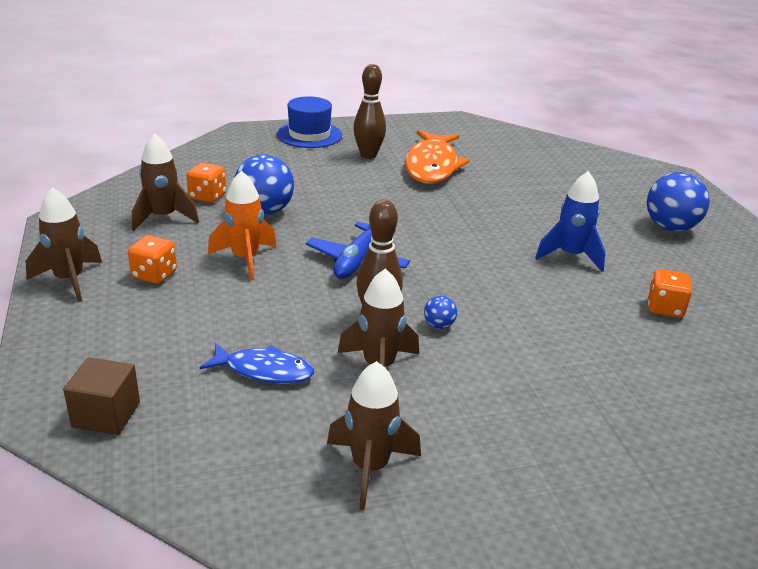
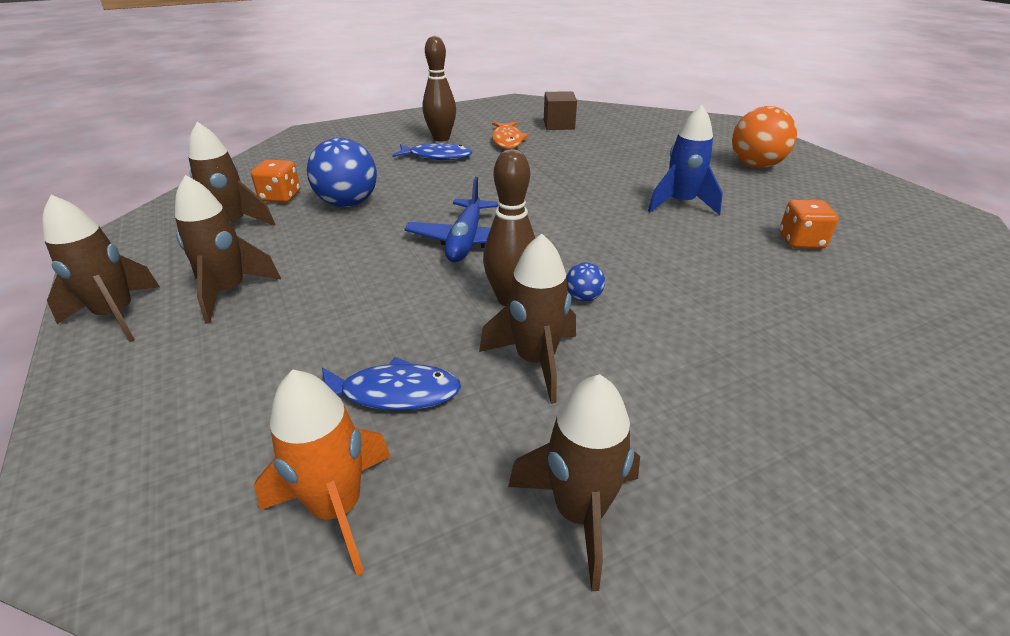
camera: 10 degrees left, 5 degrees up
brown cube [63,357,140,435] -> brown cube moved to [544,91,577,130]
orange dice [128,235,177,284] -> brown rocket [175,175,281,323]
orange rocket [208,171,277,280] -> orange rocket moved to [254,370,391,576]
blue hat [277,96,342,148] -> none
orange fish [405,130,469,184] -> orange fish [492,122,529,149], size x0.59
blue ball [647,172,710,231] -> orange ball [732,106,797,168]
none -> blue fish [392,143,472,160]

